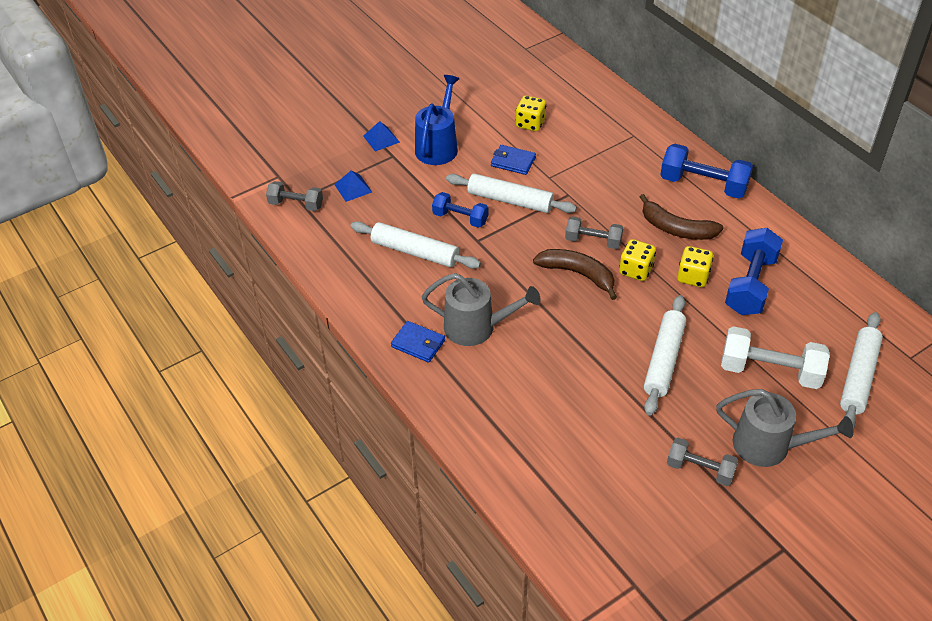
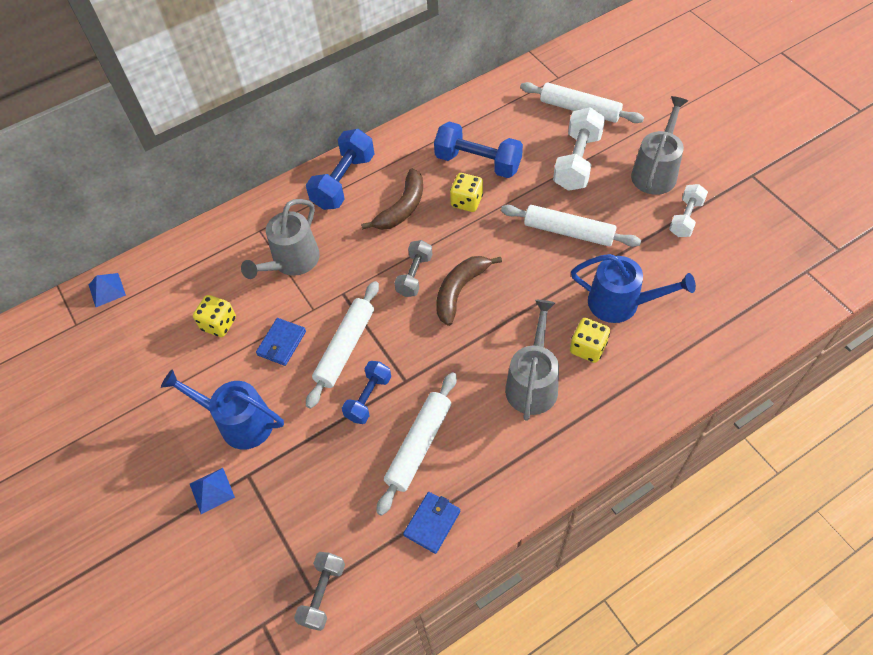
camera: 85 degrees left, 10 degrees up
blue pyramid [334,171,372,202] -> blue pyramid moved to [89,273,126,307]
blue wallet [391,321,445,363] -> blue wallet moved to [403,492,460,554]
yellow dice [619,239,656,281] -> yellow dice moved to [570,318,610,363]
grey dumbbell [667,438,738,486] -> white dumbbell [669,184,708,237]
none -> grey watering can [241,199,320,279]
none -> blue watering can [571,254,696,323]

